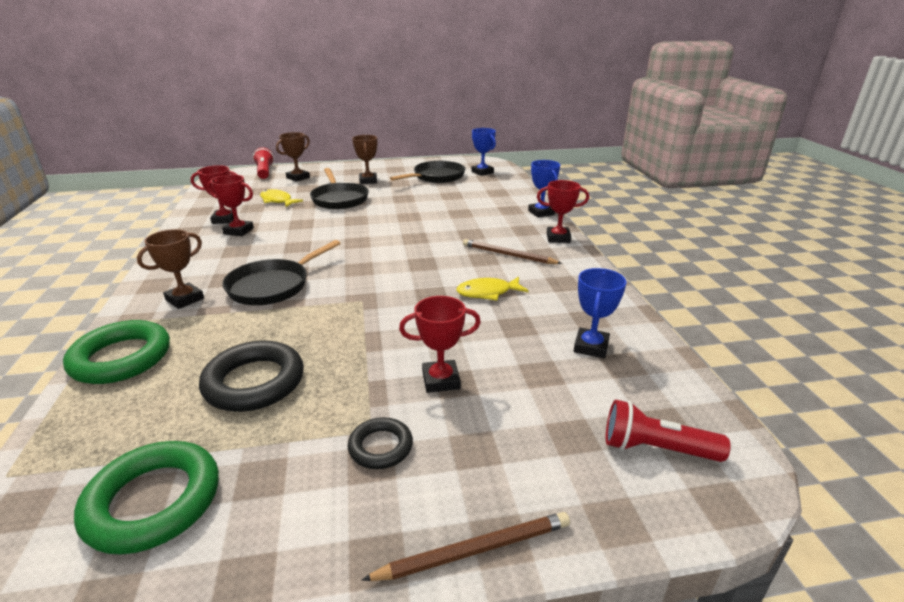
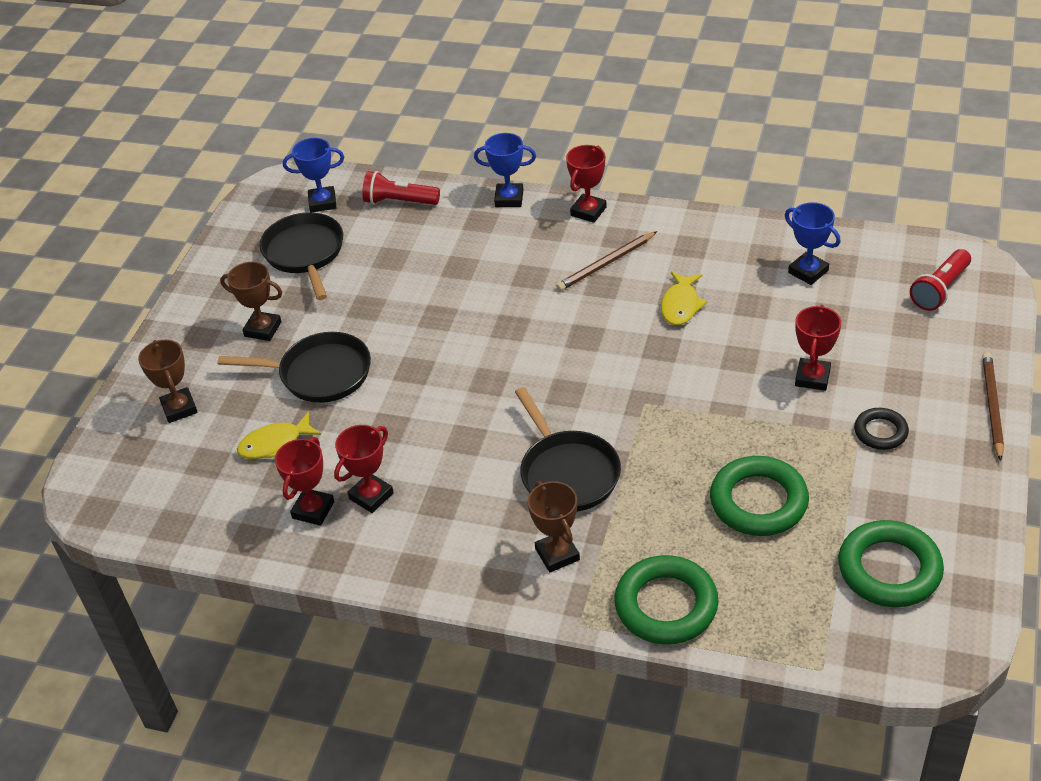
camera: 60 degrees left, 15 degrees up
black ring [199,341,304,412] -> green ring [710,456,809,536]
red flashlight [253,147,274,179] -> red flashlight moved to [362,171,440,205]

